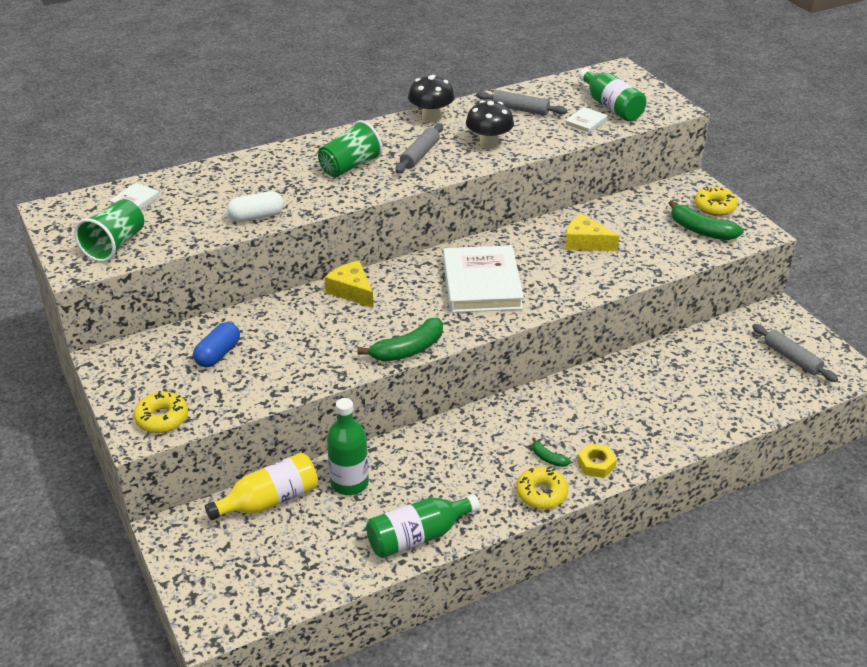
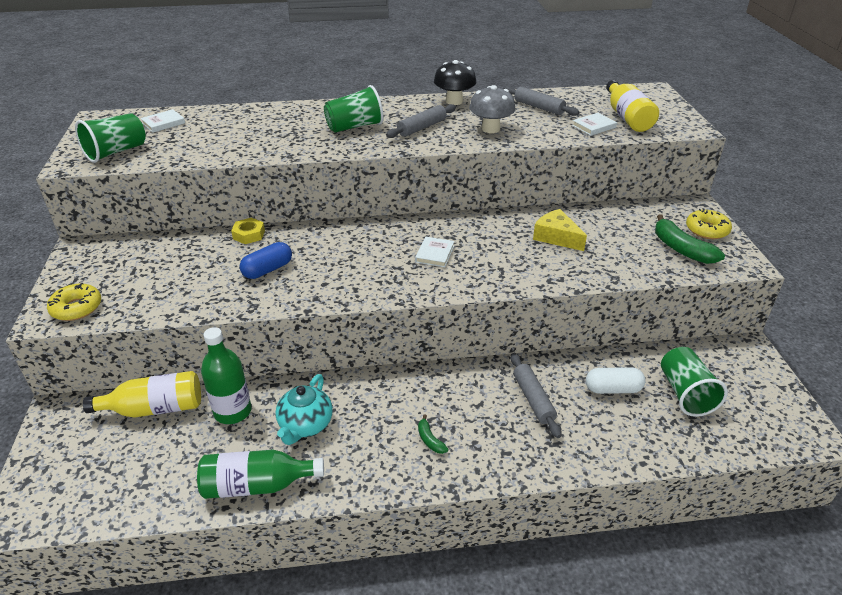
camera: 20 degrees right, 0 degrees up
blue capsule [193,322,240,367] -> blue capsule moved to [240,242,292,279]
white capsule [227,191,284,222] -> white capsule moved to [586,367,646,394]
yellow cheese [325,261,374,308] -> none
green banana [358,318,443,362] -> none
white book [443,245,524,313] -> white book [415,237,454,267], size x0.44
black mushroom [466,100,514,149] -> grey mushroom [469,85,516,133]
yellow donut [516,467,568,509] -> none
yellow nut [577,443,617,478] -> yellow nut moved to [231,218,265,244]
green bottle [579,68,647,122] -> yellow bottle [606,80,659,132]
grey rolling pin [752,324,838,382] -> grey rolling pin moved to [511,353,561,438]
none -> turquoise teapot [275,374,333,445]
none -> green cup [661,347,728,417]

